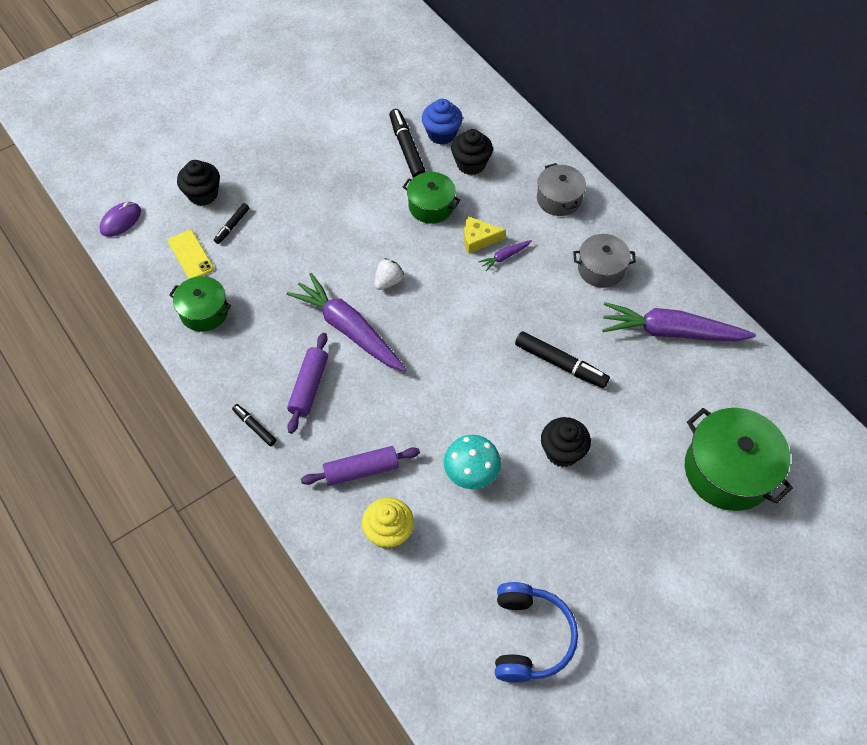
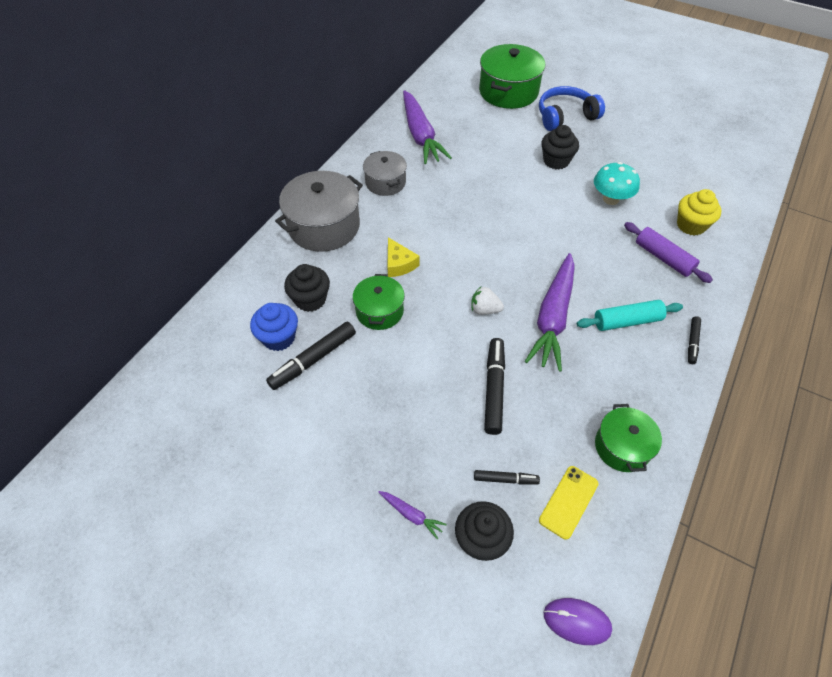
camera: 115 degrees left, 5 degrees down
purple rolling pin [287,333,328,434] -> turquoise rolling pin [577,300,683,331]
purple carrot [478,240,532,271] -> purple carrot moved to [379,491,447,539]
blue headphones [495,582,578,683] -> blue headphones moved to [539,86,605,131]
black marker [515,331,610,388] -> black marker moved to [484,338,505,435]
grey pot [537,163,586,216] -> grey pot [275,171,363,252], size x1.67

